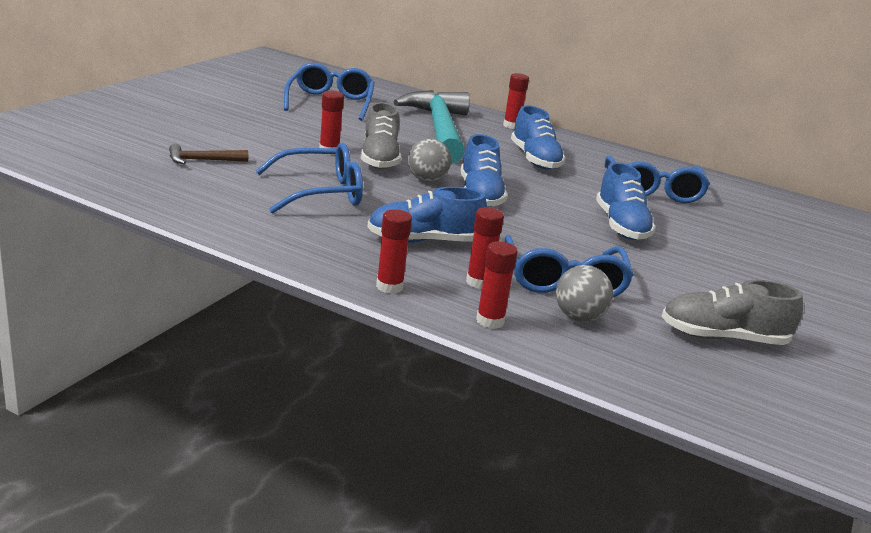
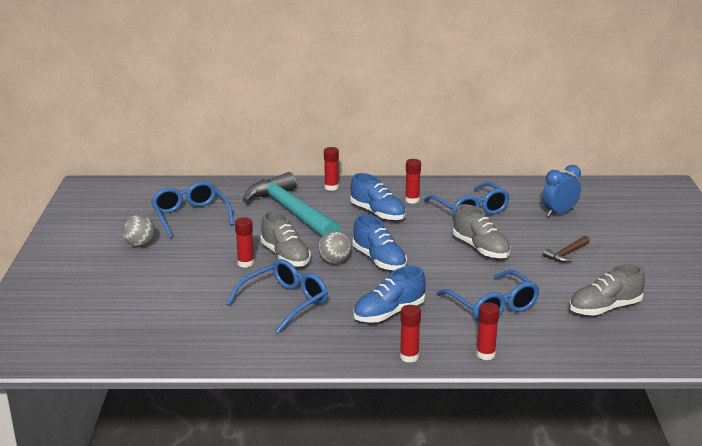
camera: 25 degrees left, 0 degrees up
brown hammer [169,144,248,164] -> brown hammer moved to [543,236,590,263]
red glue stick [466,207,504,289] -> red glue stick moved to [405,159,421,204]
grey ball [556,265,613,322] -> grey ball moved to [122,215,155,247]
blue shoe [596,162,656,240] -> grey shoe [453,204,511,258]
none -> blue clock [542,165,581,217]

